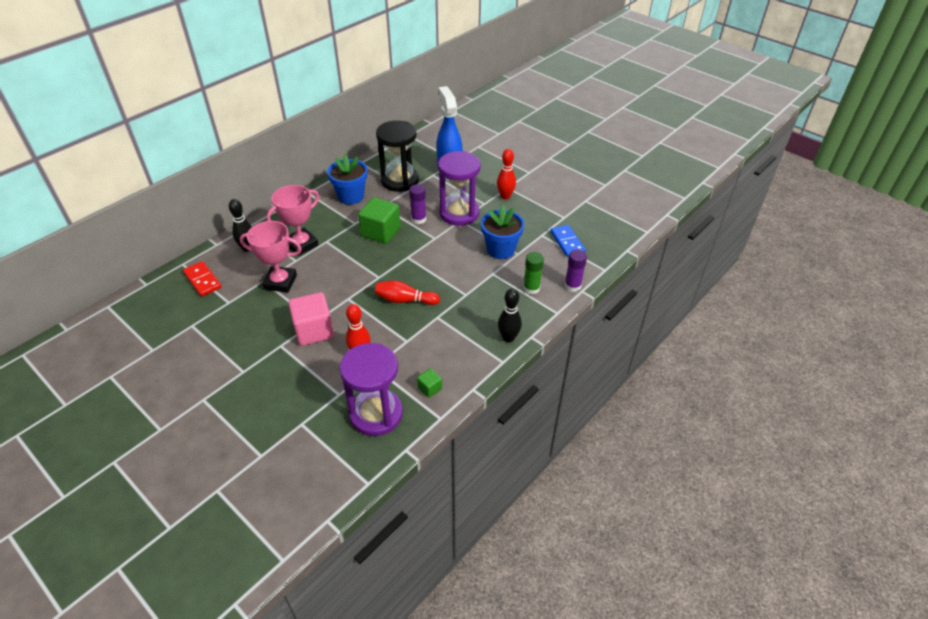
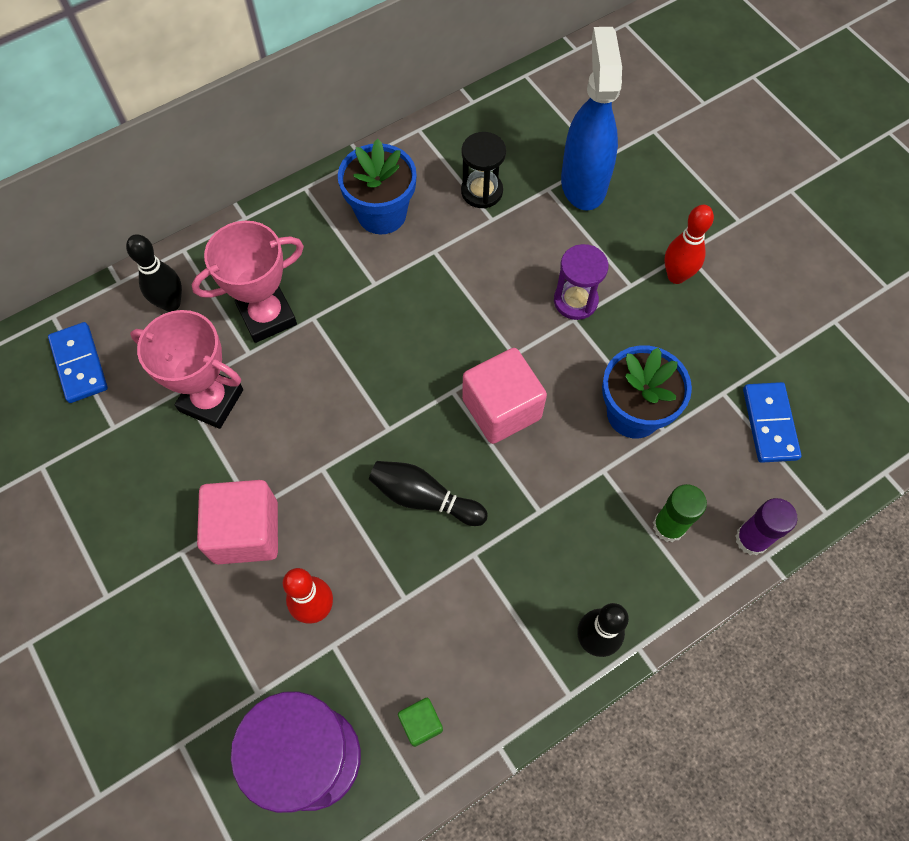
camera: 15 degrees right, 20 degrees up
red domino [183,261,222,297] -> blue domino [48,322,108,403]
green cube [358,197,401,244] -> none
red bowling pin [375,281,440,305] -> black bowling pin [369,461,488,526]
black hourglass [376,120,419,192] -> black hourglass [461,132,506,208], size x0.57
purple glue stick [409,184,426,224] -> none
purple hourglass [438,151,481,226] -> purple hourglass [554,244,608,320], size x0.57
none -> pink cube [462,348,547,444]

